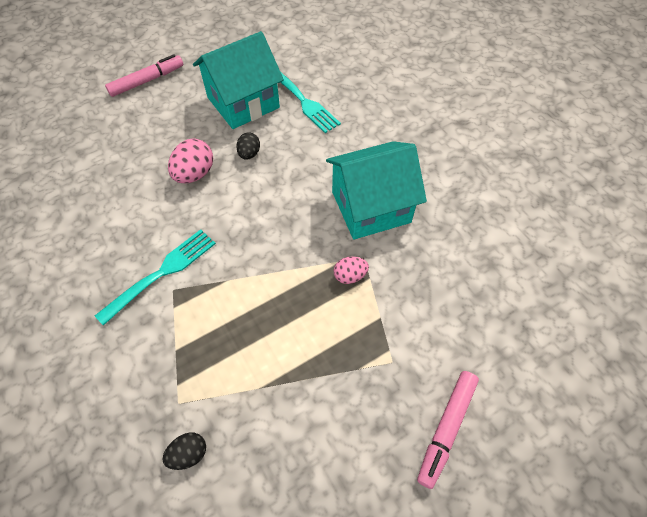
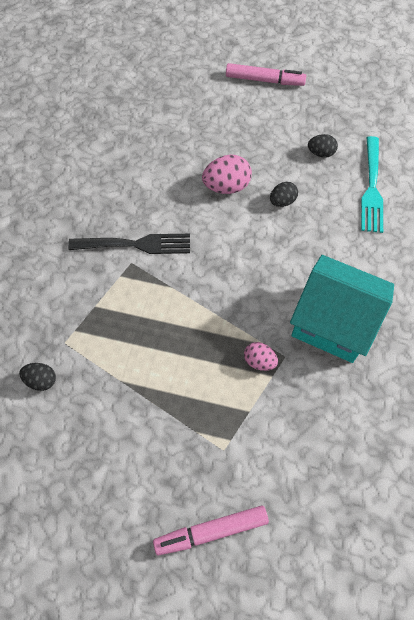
camera: 45 degrees right, 5 degrees up
turquoise fork [95,229,216,326] -> black fork [68,234,190,254]
turquoise house [193,31,284,129] -> black egg [308,134,338,158]

